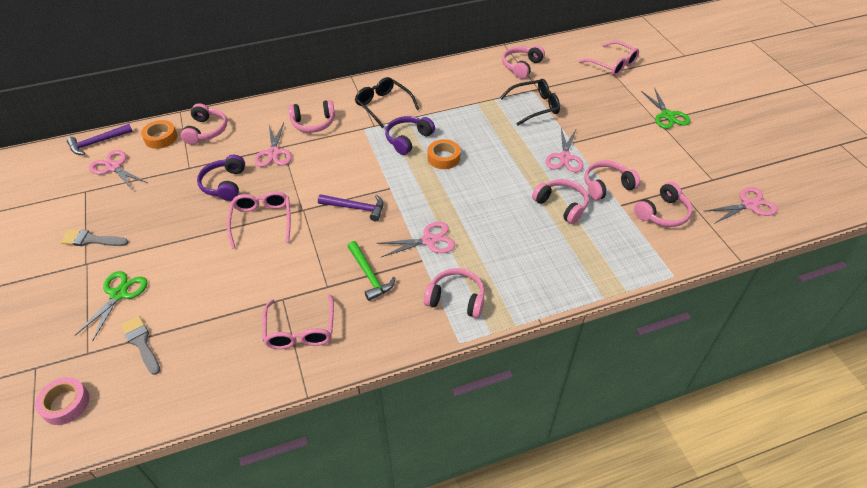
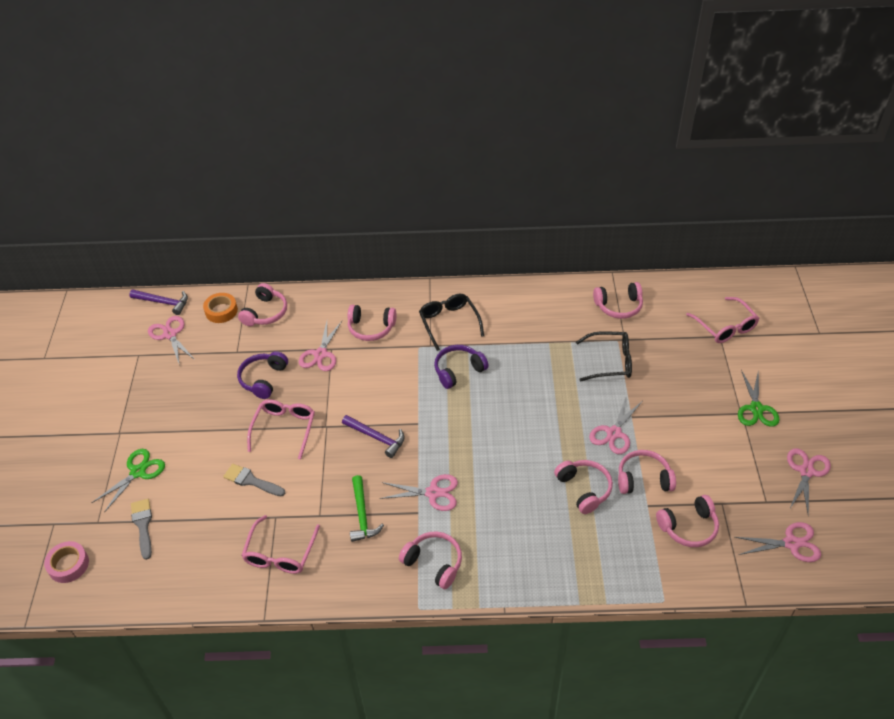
camera: 20 degrees right, 0 degrees up
grey brush [61,230,128,246] -> grey brush moved to [223,464,285,496]
purple hammer [67,124,133,155] -> purple hammer turned 150 degrees counterclockwise [129,290,188,315]
orange tape [427,139,461,169] -> none
pink headphones [502,46,545,79] -> pink headphones turned 150 degrees counterclockwise [593,282,643,319]
none -> pink scissors [787,448,831,516]

